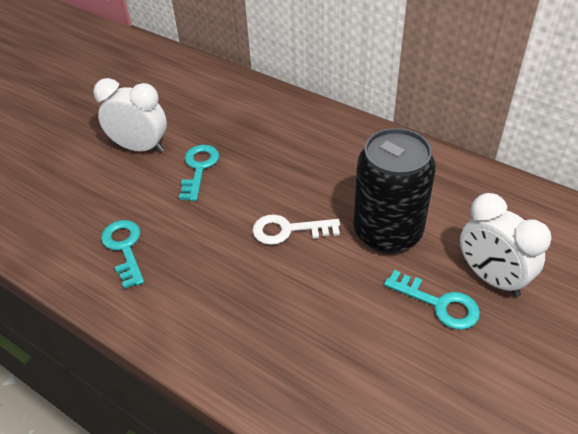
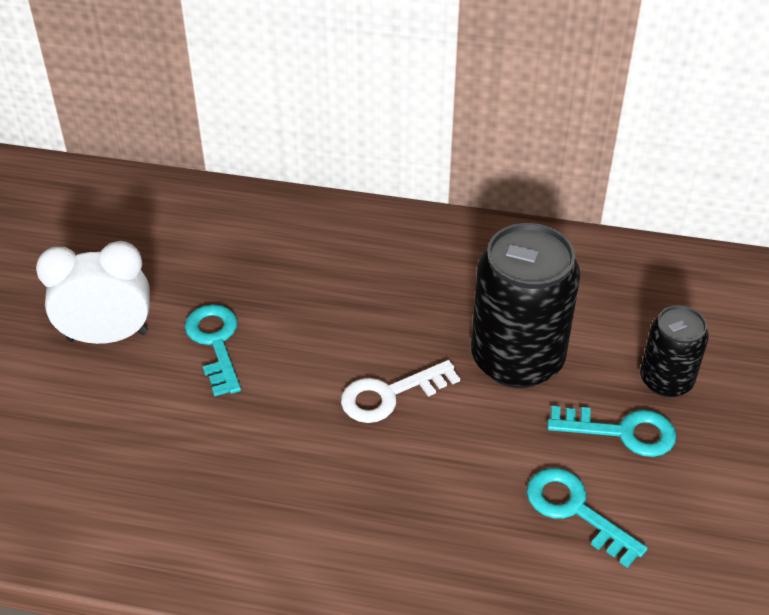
camera: 25 degrees left, 0 degrees up
turquoise key [101,220,144,289] -> turquoise key moved to [527,468,648,568]
white clock [460,193,551,297] -> black can [640,305,709,398]

